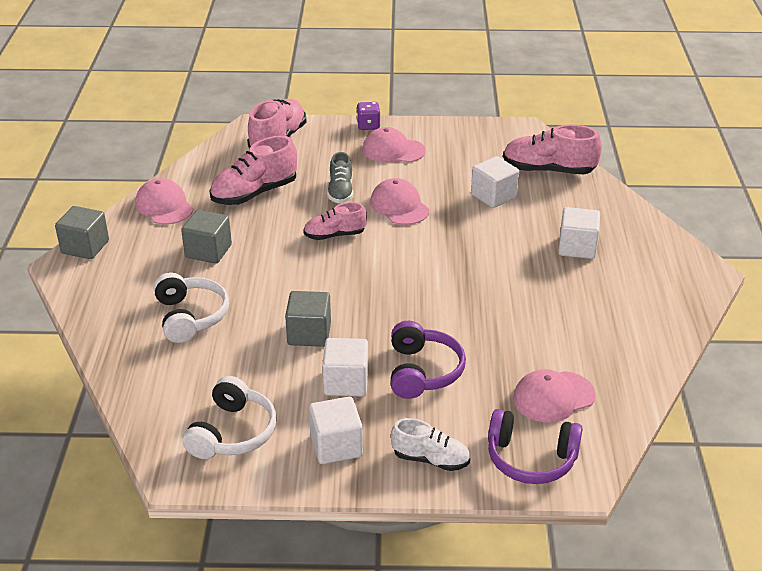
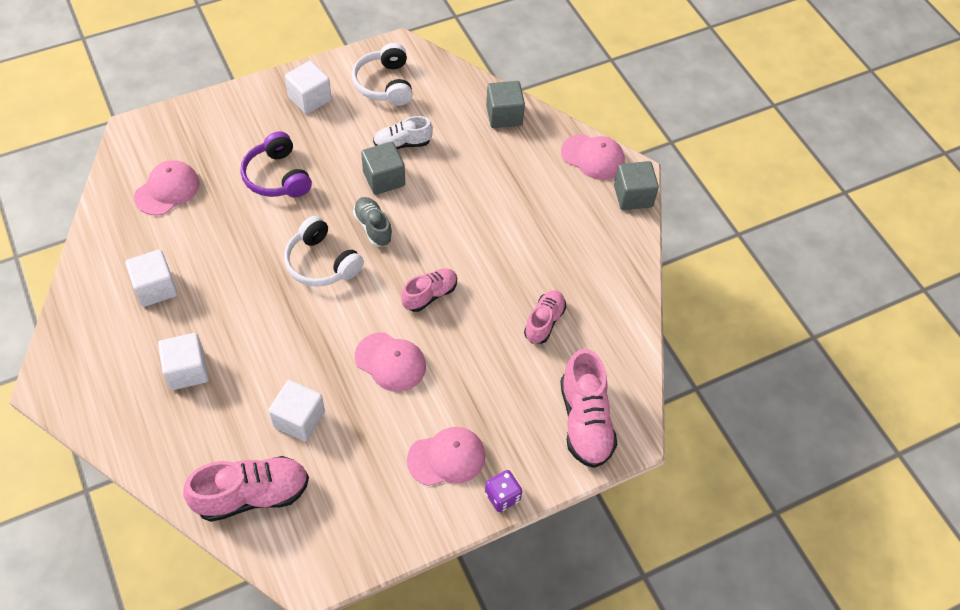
camera: 150 degrees right, 20 degrees up
pink cap [135,178,194,225] -> pink cap moved to [561,134,625,180]
white headphones [154,272,229,343] -> white headphones moved to [284,216,364,287]
grey cube [181,210,232,264] -> grey cube moved to [486,81,525,128]
pink shoe [210,136,297,205] -> pink shoe [524,290,566,344], size x0.62
white cube [322,338,368,397] -> white cube moved to [125,249,178,307]
grey shoe [327,152,354,203] -> grey shoe moved to [353,197,393,246]
white shoe [391,418,470,471] -> white shoe moved to [373,116,433,149]
purple headphones [488,409,583,484] -> none

